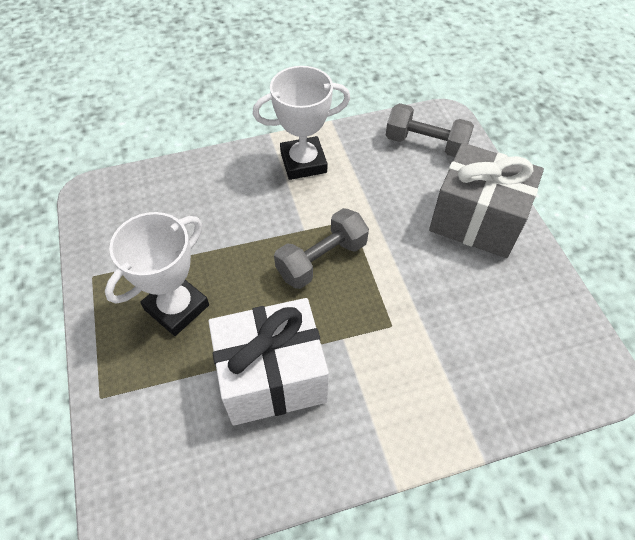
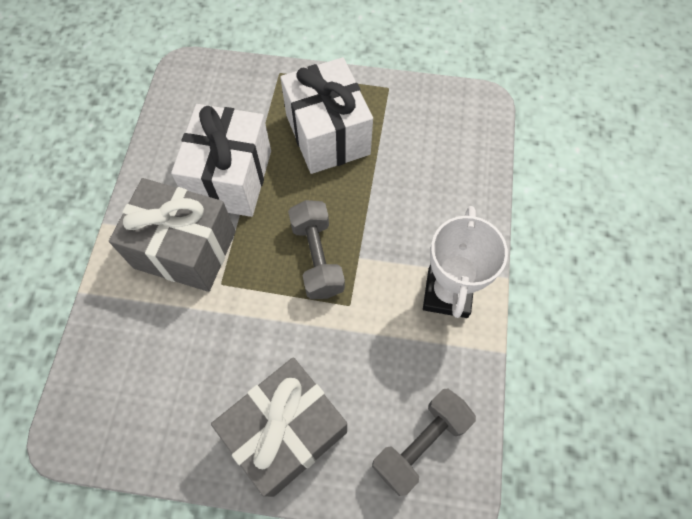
camera: 115 degrees right, 10 degrees up
white trophy [105,212,209,336] -> white gift [280,57,373,174]
none -> grey gift [109,178,236,292]

